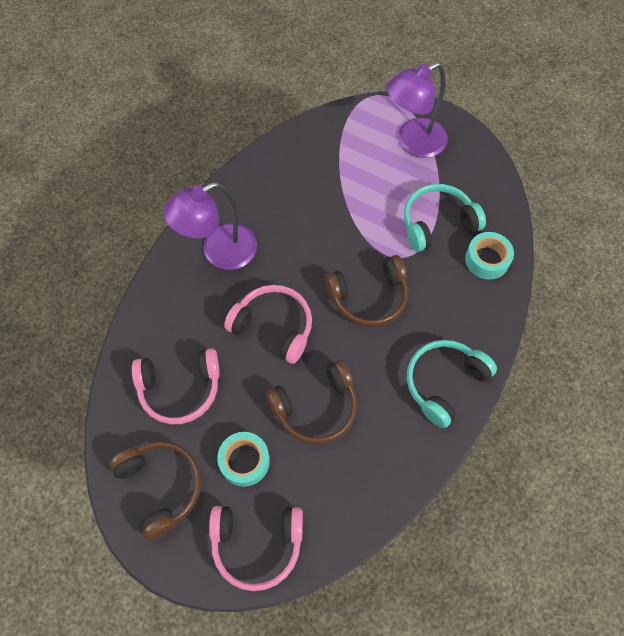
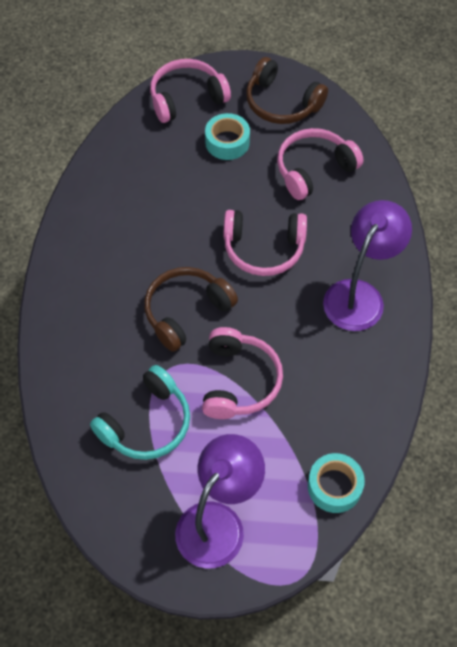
camera: 155 degrees right, 5 degrees down
brown headphones [266,360,357,444] -> none
turquoise headphones [407,340,497,428] -> none
turquoise tape [465,232,514,280] -> turquoise tape moved to [308,453,365,513]
none -> pink headphones [202,327,283,419]

